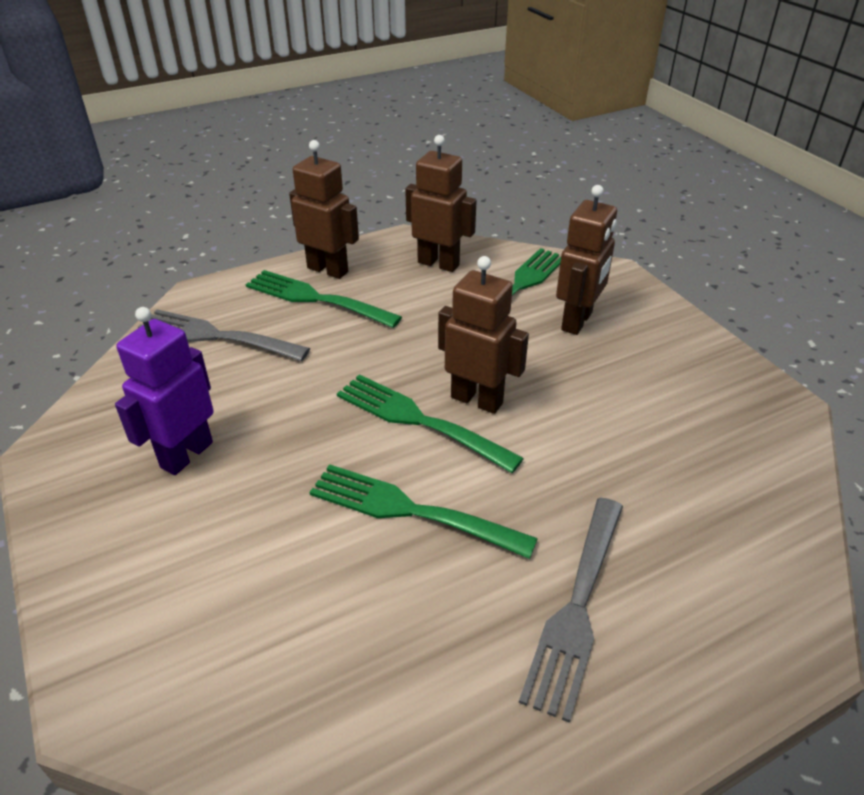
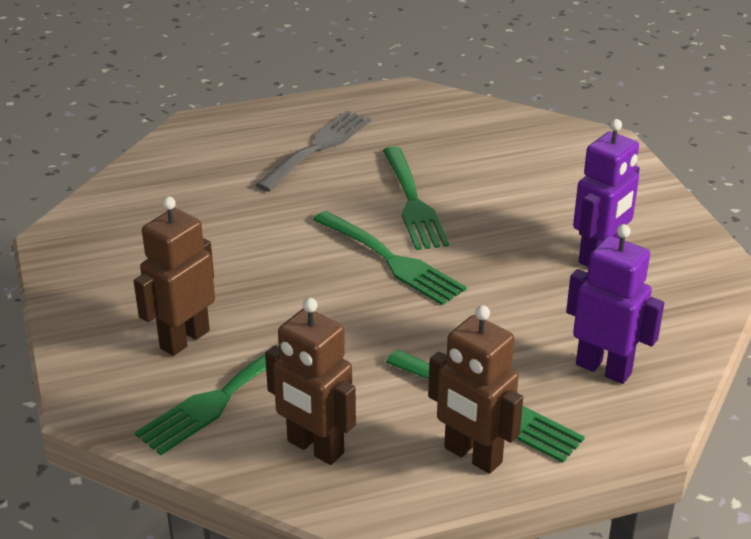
camera: 170 degrees left, 5 degrees down
grey fork [138,309,310,361] -> purple robot [566,224,664,384]
green fork [309,464,538,559] -> green fork turned 45 degrees clockwise [382,146,449,250]
brown robot [438,256,529,414] -> none

